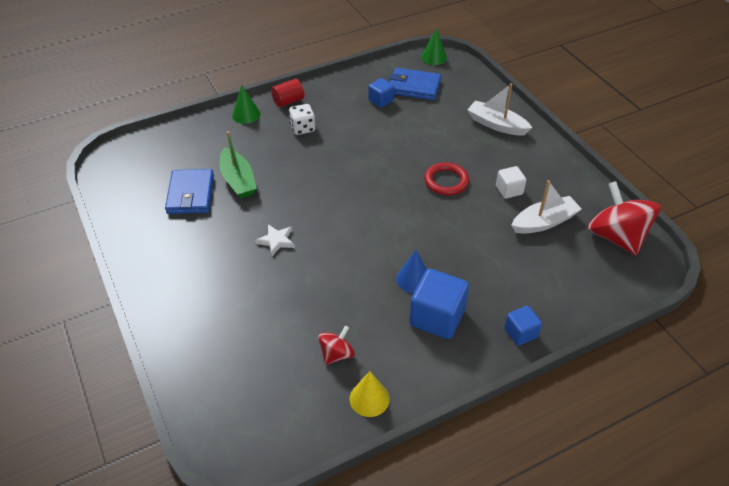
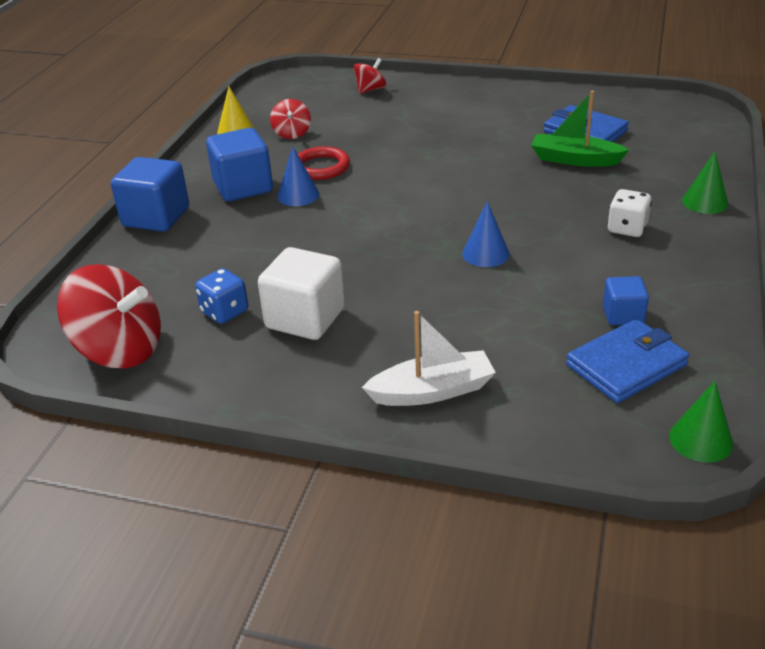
camera: 135 degrees right, 10 degrees down
white star [255,224,295,256] -> none
red cylinder [271,79,304,107] -> none
red ring [424,162,469,195] -> red ring moved to [298,146,350,180]
white cube [496,166,526,199] -> white cube [258,247,345,340], size x1.78
blue cube [504,306,542,346] -> blue cube [111,157,189,232], size x1.78
white boat [511,180,582,234] -> blue dice [195,268,248,324]
none -> red spinning top [354,58,386,94]
none -> blue cone [462,201,510,267]

